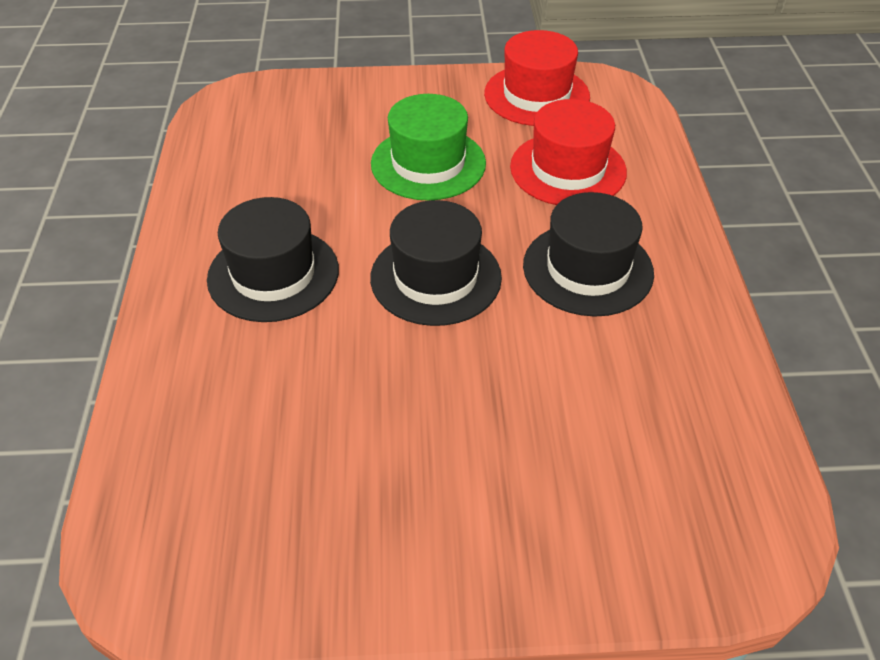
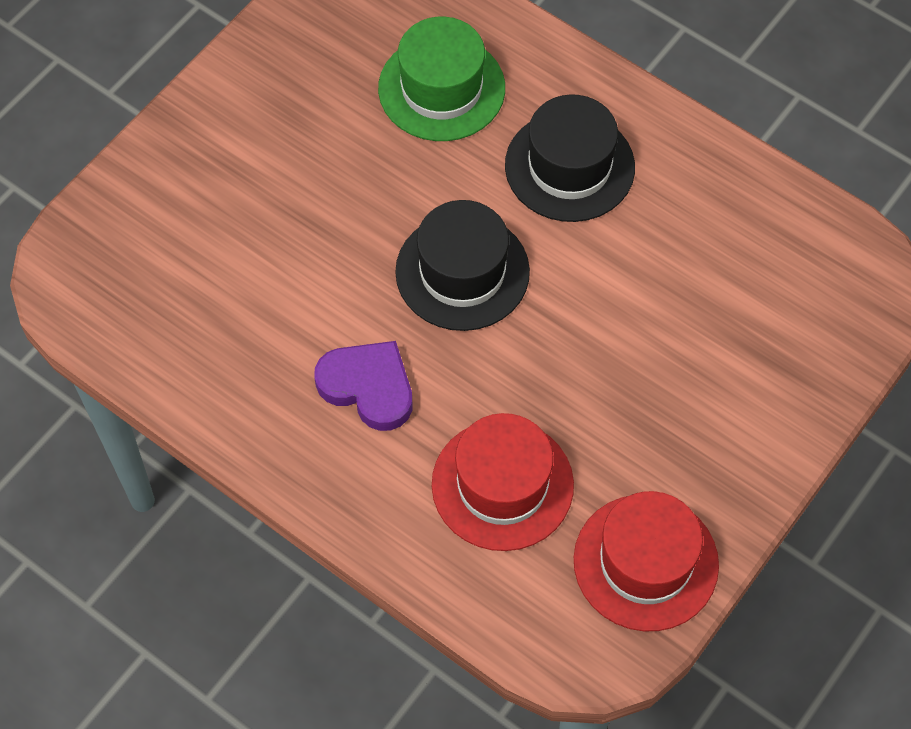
camera: 130 degrees right, 15 degrees up
green hat [371,94,486,201] -> green hat moved to [378,17,505,141]
black hat [523,192,654,317] -> purple heart [314,341,412,431]

